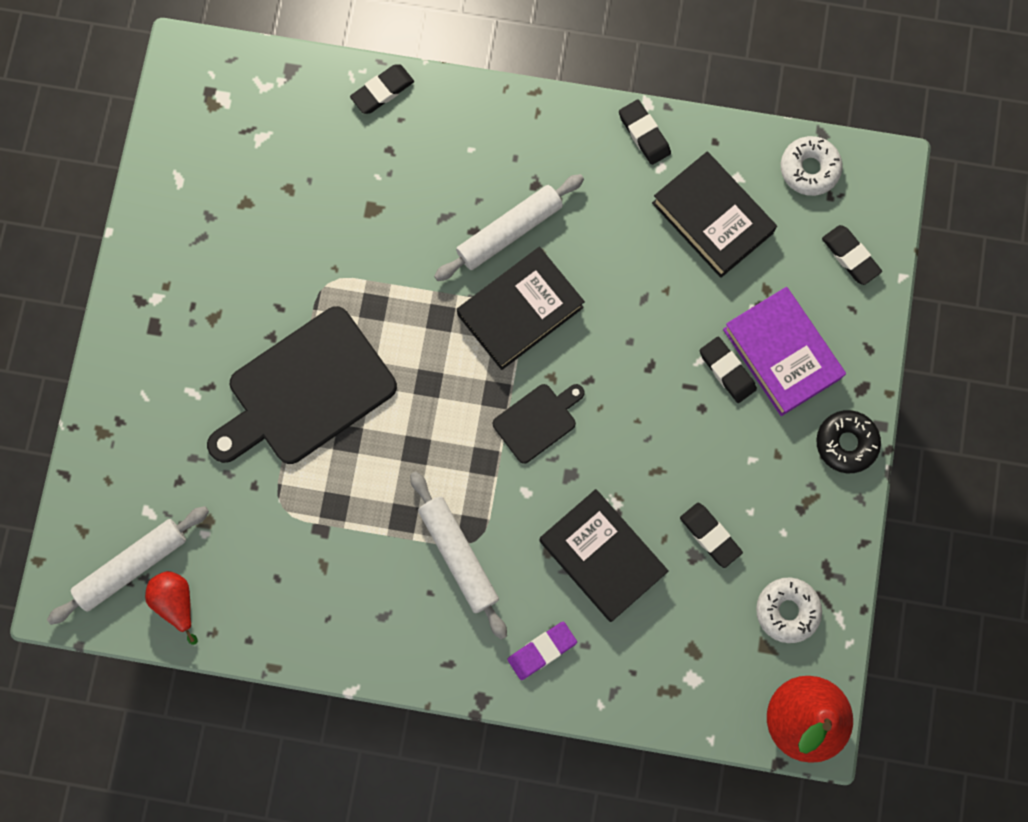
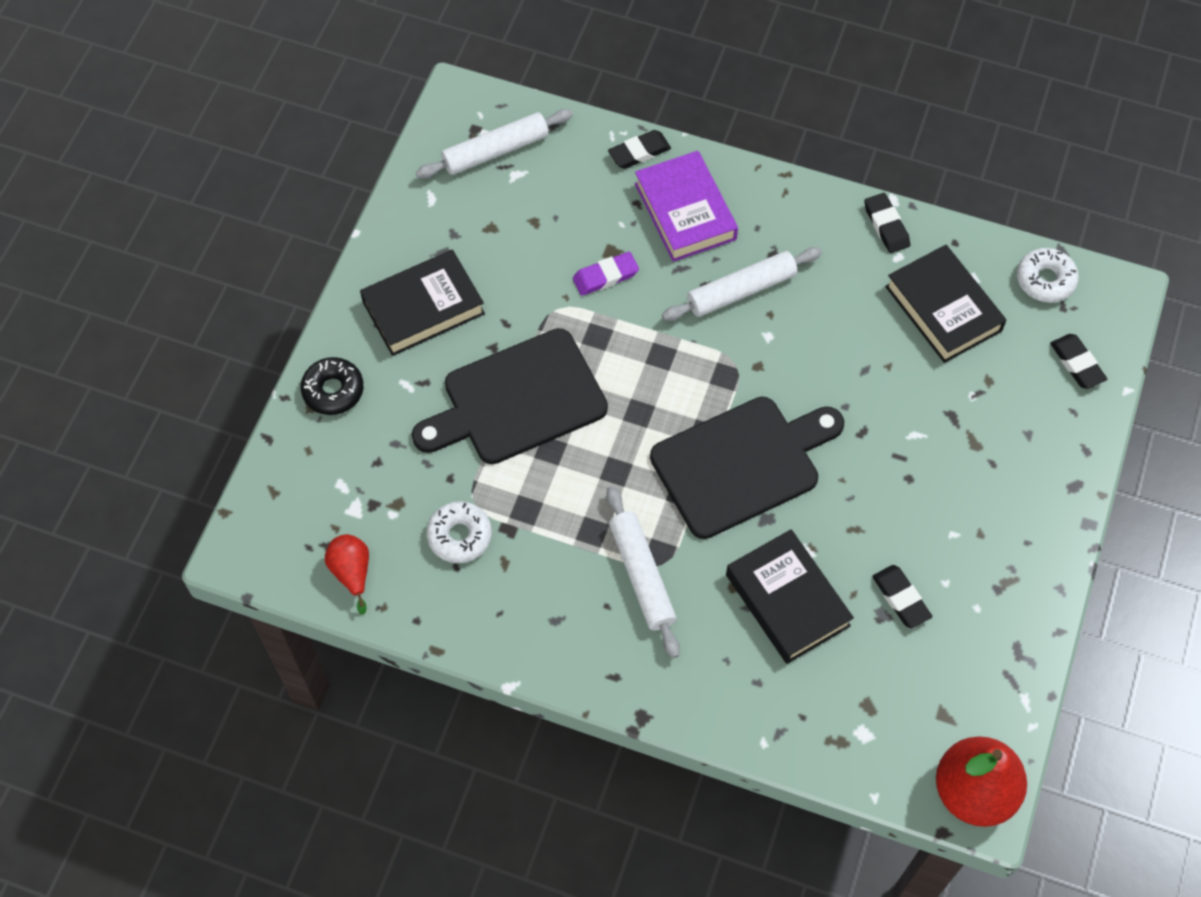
camera: 10 degrees right, 15 degrees down
white rolling pin [47,506,209,625] -> white rolling pin moved to [416,109,573,179]
black book [457,247,585,370] -> black book moved to [360,249,485,356]
black cutting board [493,384,585,464] -> black cutting board [650,397,844,539], size x2.01
purple eraser [507,622,577,680] -> purple eraser moved to [573,252,639,296]
black eraser [700,337,757,403] -> none
purple book [723,287,846,416] -> purple book moved to [635,151,738,262]
white donut [756,577,822,643] -> white donut moved to [426,501,492,563]
black donut [816,410,881,473] -> black donut moved to [301,357,364,415]

